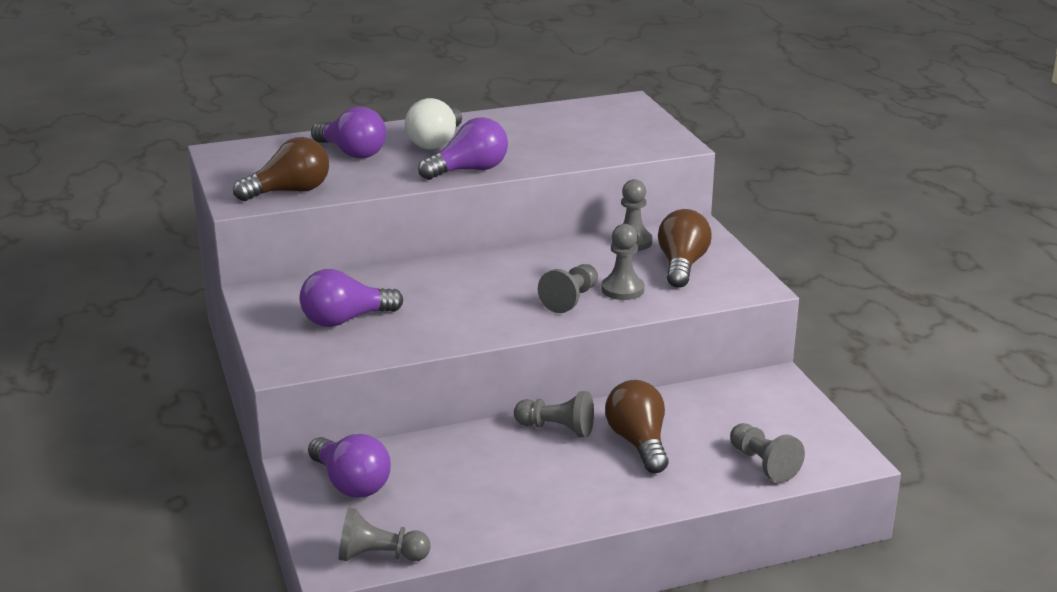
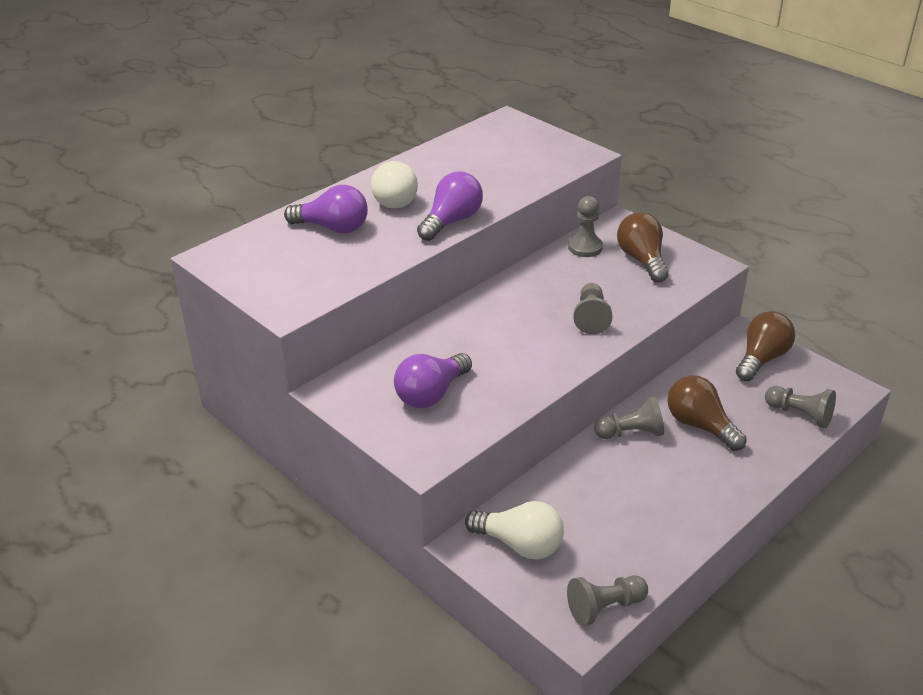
camera: 25 degrees left, 10 degrees up
brown light bulb [233,137,329,201] -> brown light bulb moved to [736,311,795,381]
purple light bulb [308,434,391,498] -> white light bulb [465,501,564,559]
grey pawn [601,224,644,300] -> none

